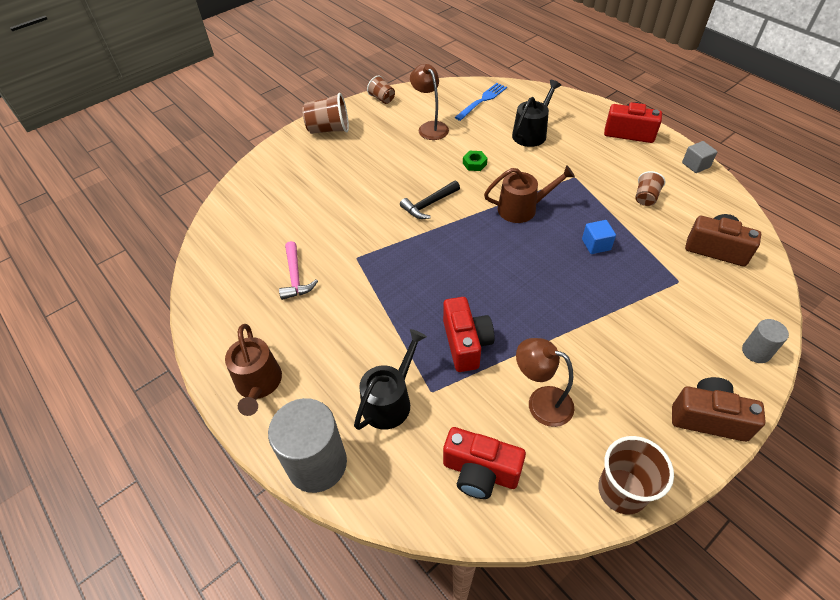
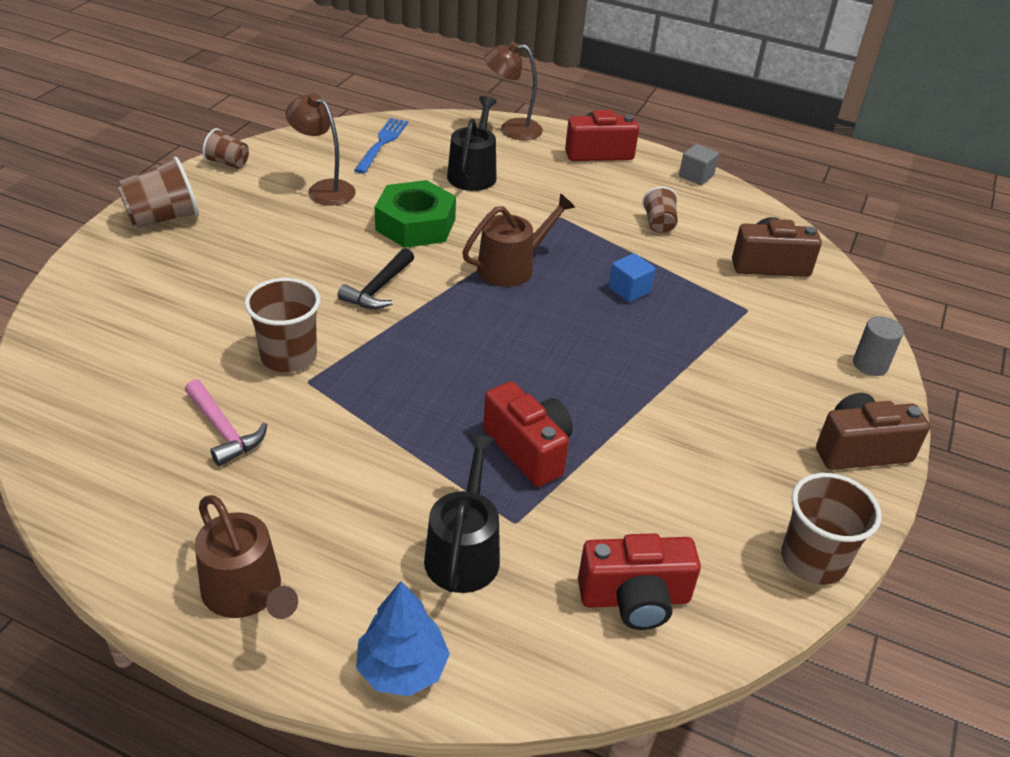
camera: 30 degrees left, 10 degrees down
grey cylinder [268,398,347,493] -> blue tree [356,581,450,696]
green nut [463,151,487,171] -> green nut [375,180,456,248], size x2.27
brown lamp [516,338,574,427] -> brown lamp moved to [484,41,543,140]
none -> brown cup [244,278,321,372]

